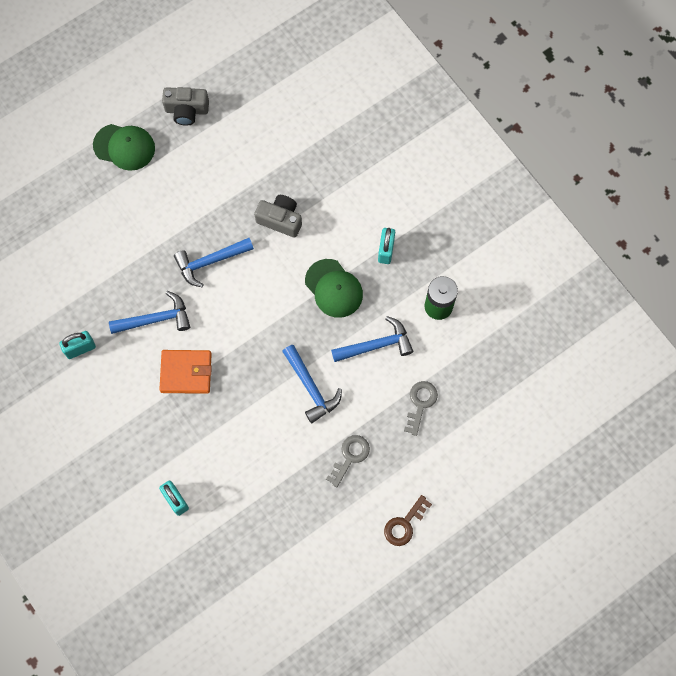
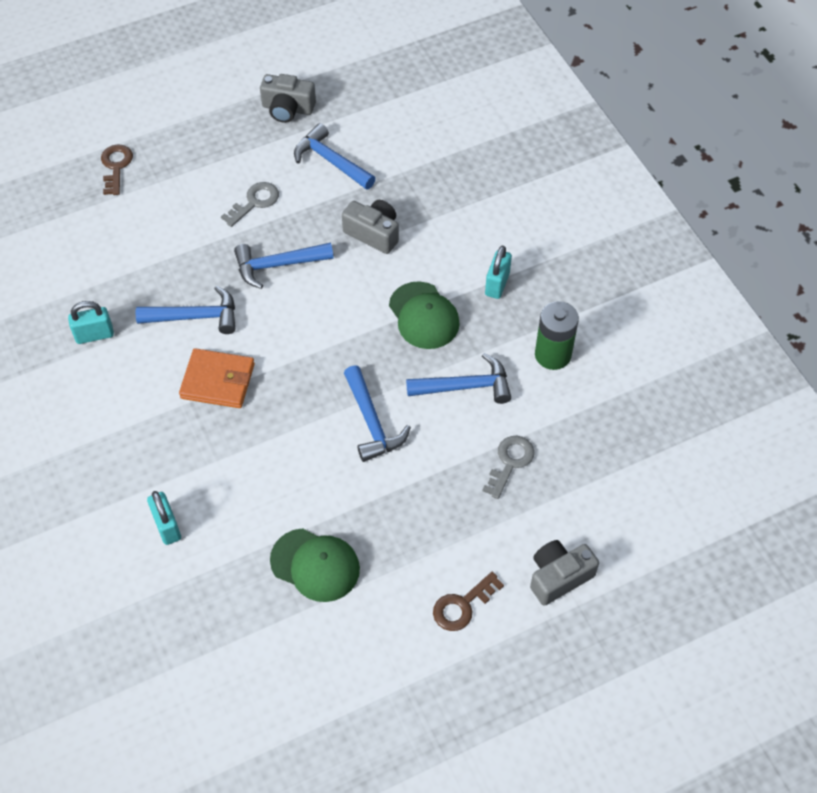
camera: 10 degrees right, 15 degrees down
green cap [93,124,155,171] -> green cap moved to [270,528,360,602]
grey key [326,435,370,487] -> grey key moved to [221,182,279,227]
none -> brown key [101,144,133,195]
none -> blue hammer [294,123,376,190]
none -> grey camera [530,540,599,606]

